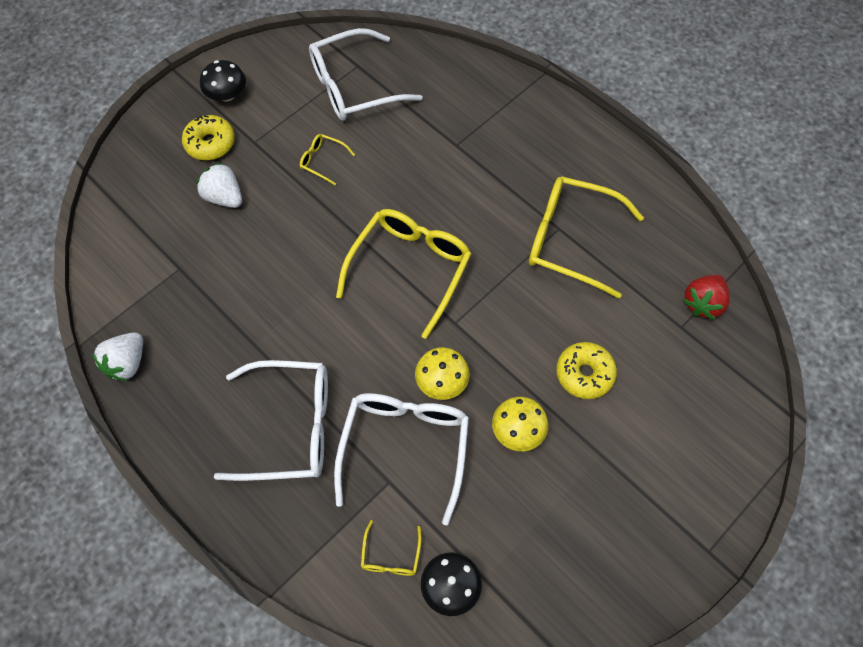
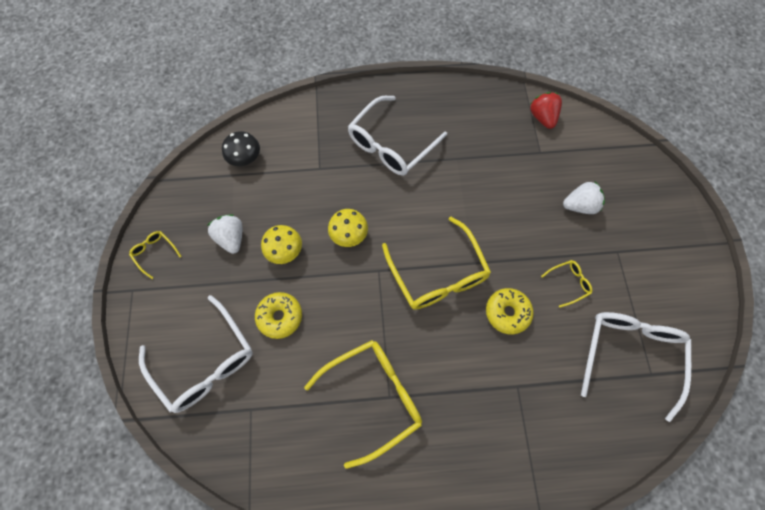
camera: 130 degrees right, 5 degrees up
white strawberry [92,332,143,381] -> white strawberry moved to [207,214,242,254]
yellow donut [182,115,235,160] -> yellow donut moved to [486,288,534,335]
black mushroom [200,60,246,102] -> none
white glasses [334,393,469,526] -> white glasses moved to [139,295,253,413]
yellow glasses [361,520,422,576] -> yellow glasses moved to [129,231,182,279]
red strawberry [683,275,729,320] -> red strawberry moved to [530,92,562,129]

